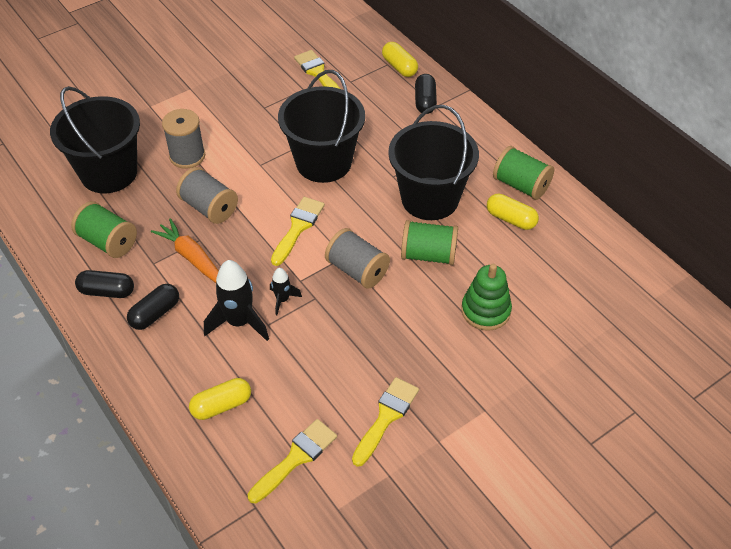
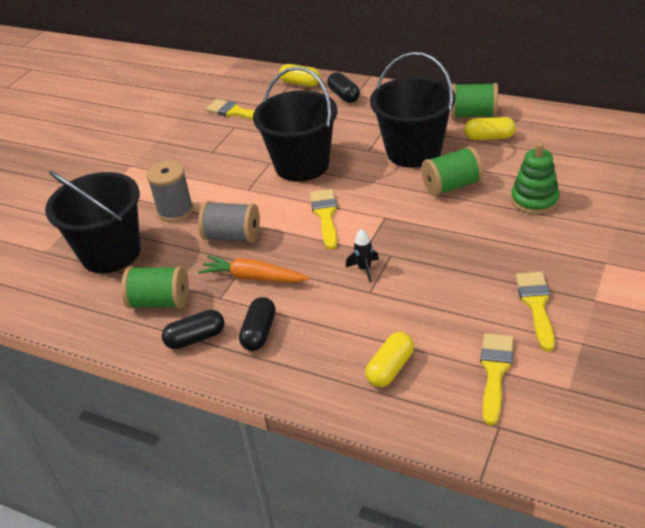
camera: 25 degrees left, 10 degrees down
black rocket [204,260,269,341] -> none
grey spool [325,228,390,289] -> none

